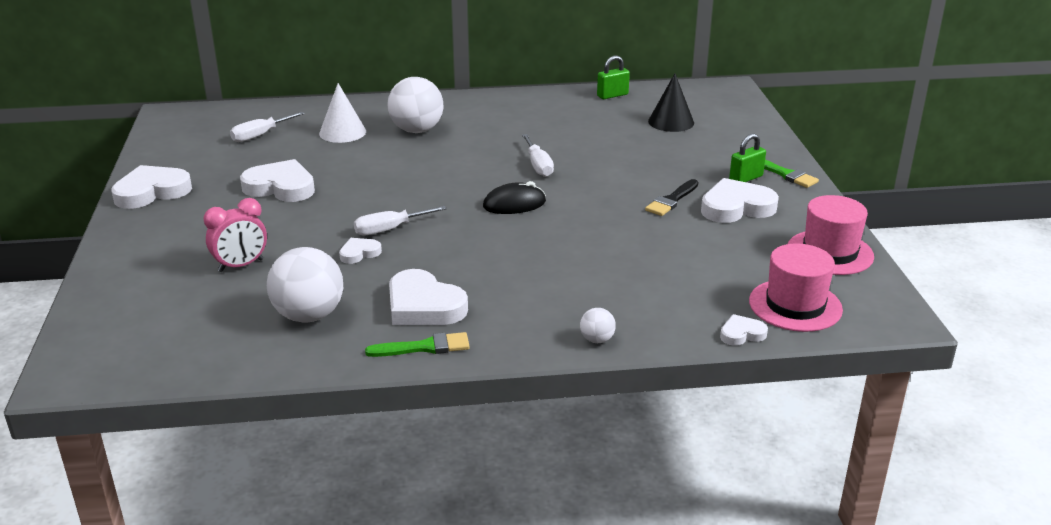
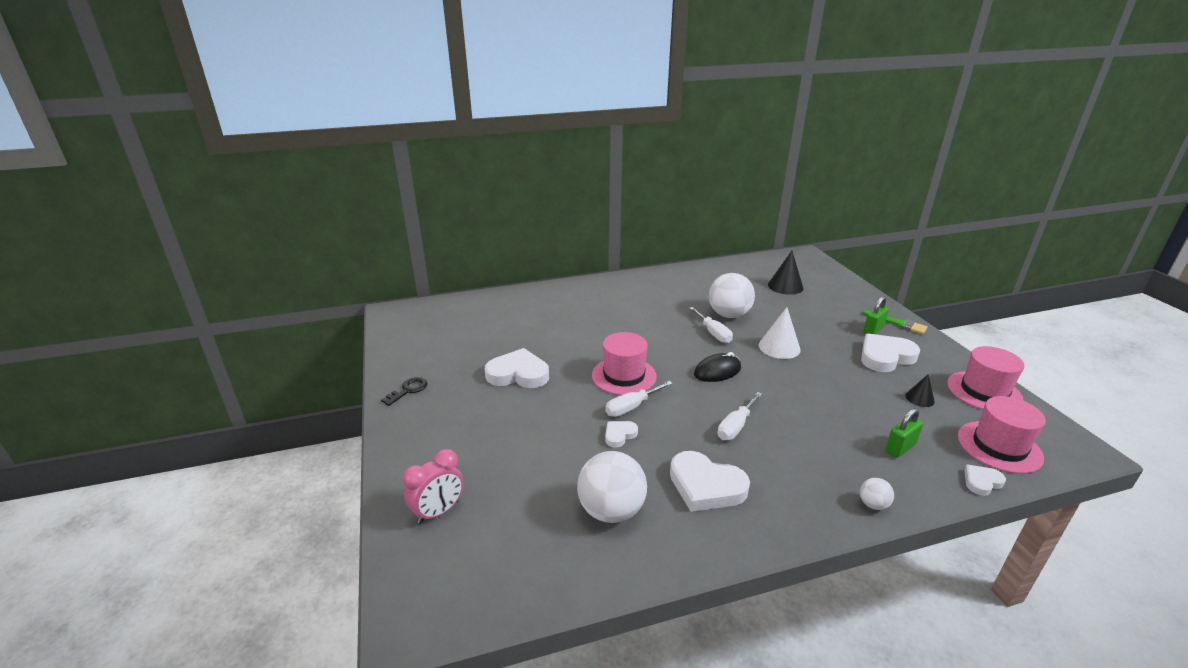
camera: 10 degrees left, 0 degrees up
white heart [111,165,192,209] -> black key [381,377,428,406]
pink clock [203,198,267,272] -> pink clock moved to [403,449,464,524]
white screwdriver [230,112,305,142] -> white screwdriver moved to [717,392,762,440]
white cone [319,83,366,143] -> white cone moved to [759,307,801,359]
green brush [365,332,470,357] -> none
white ball [388,77,444,133] -> white ball moved to [709,273,755,318]
green padlock [597,55,630,99] -> green padlock moved to [885,408,923,458]
black brush [645,179,698,216] -> none
none -> pink hat [592,332,657,395]
none -> black cone [905,374,935,407]

